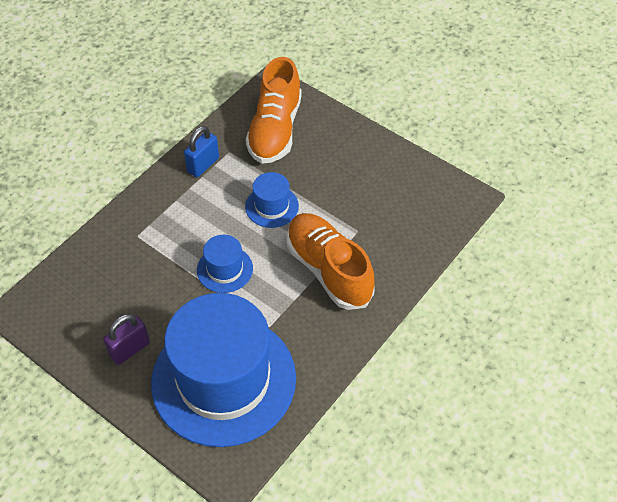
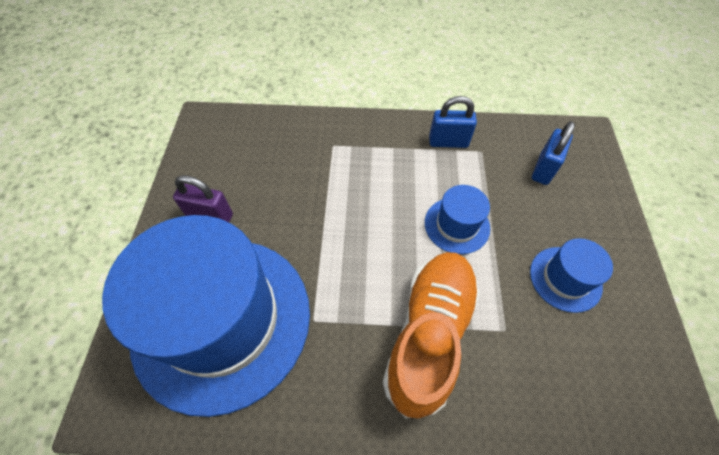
camera: 55 degrees right, 5 degrees up
blue hat [197,235,253,293] -> blue hat moved to [530,238,613,313]
orange shoe [246,57,302,164] -> blue padlock [532,121,575,185]

